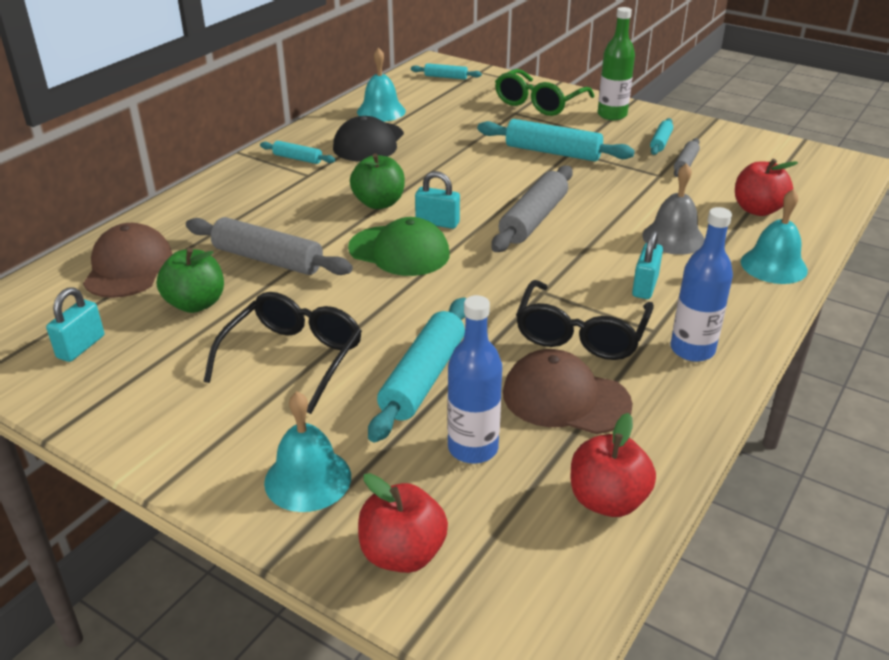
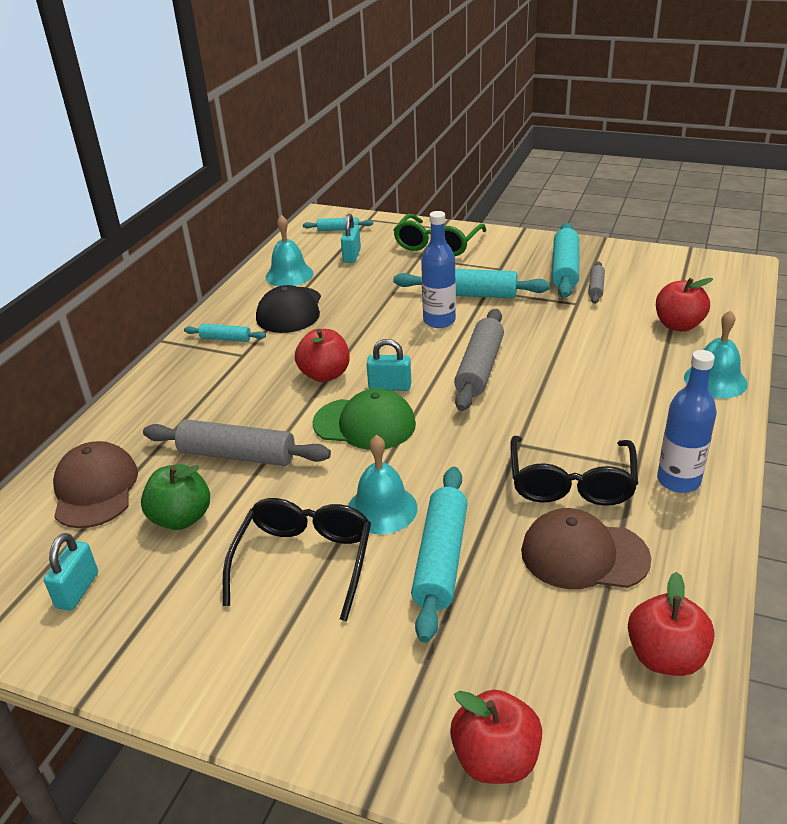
camera: 10 degrees left, 0 degrees up
turquoise bell [264,392,351,512] -> turquoise bell moved to [348,435,418,534]
green apple [350,153,405,209] -> red apple [295,329,350,382]
blue bottle [447,295,502,464] -> blue bottle moved to [421,211,456,328]
green bottle [598,7,635,120] -> none
turquoise padlock [632,230,663,299] -> turquoise padlock moved to [341,214,361,263]
grey bell [642,163,705,255] -> none
turquoise rolling pin [650,118,673,155] -> turquoise rolling pin [552,223,579,298], size x1.90

